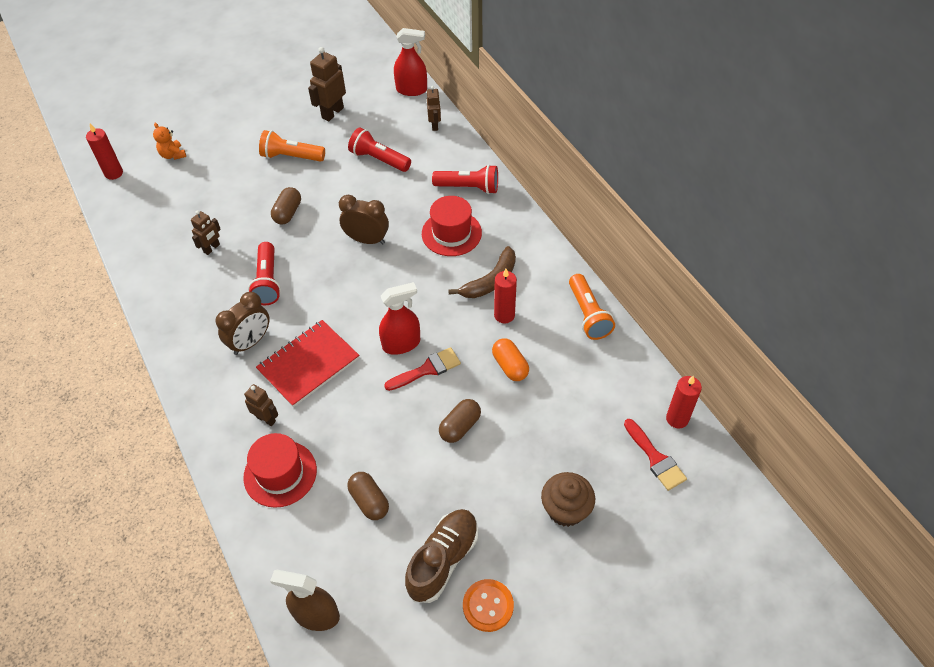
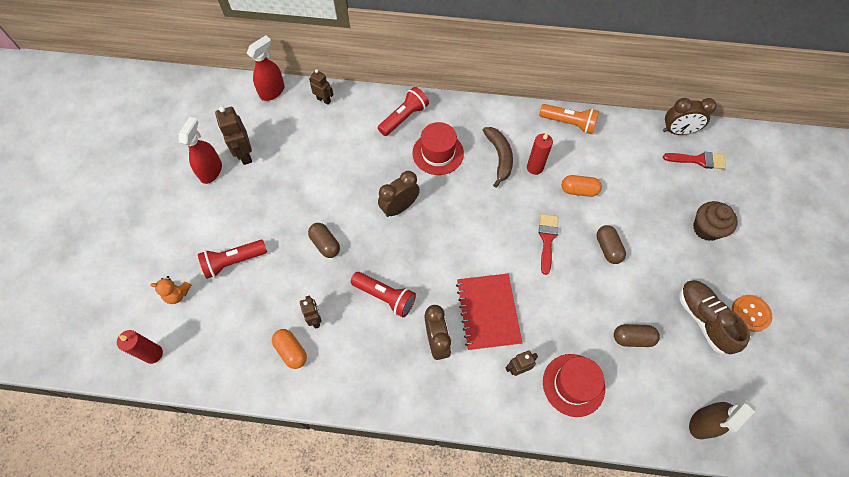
camera: 55 degrees left, 10 degrees up
orange flashlight [259,130,325,162] -> none
red flashlight [348,128,411,172] -> red flashlight moved to [198,240,267,279]
red spray bottle [379,282,420,355] -> red spray bottle moved to [179,117,222,184]
red candle [666,376,702,428] -> brown clock [663,98,717,135]
none -> orange capsule [272,329,307,369]

